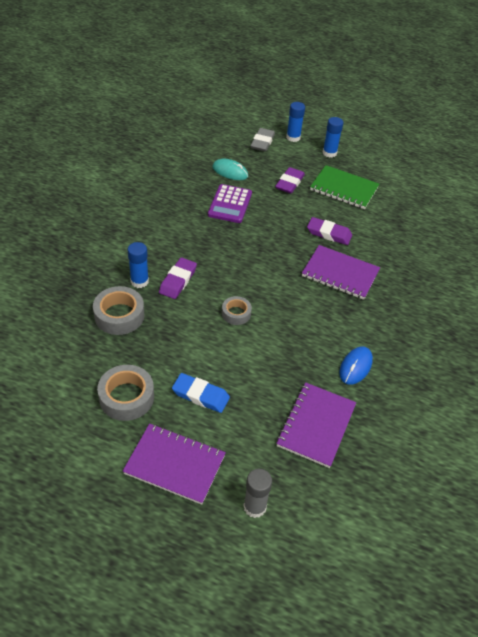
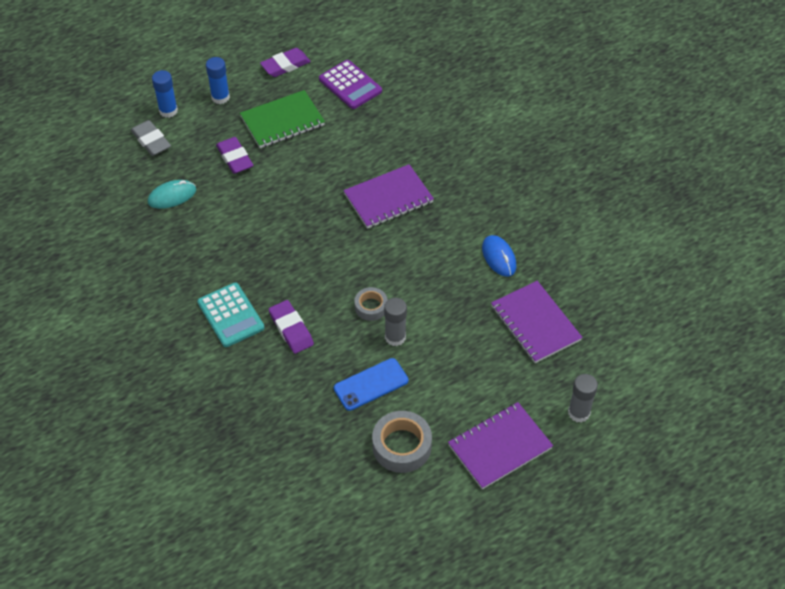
camera: 50 degrees left, 5 degrees up
grey tape [93,286,144,335] -> none
blue glue stick [127,242,149,288] -> none
blue eraser [172,373,230,413] -> none
purple calculator [208,184,252,223] -> purple calculator moved to [319,60,382,109]
purple eraser [307,217,352,245] -> purple eraser moved to [260,48,311,77]
none -> turquoise calculator [197,283,265,347]
none -> blue phone [334,358,409,411]
none -> grey glue stick [384,298,407,346]

